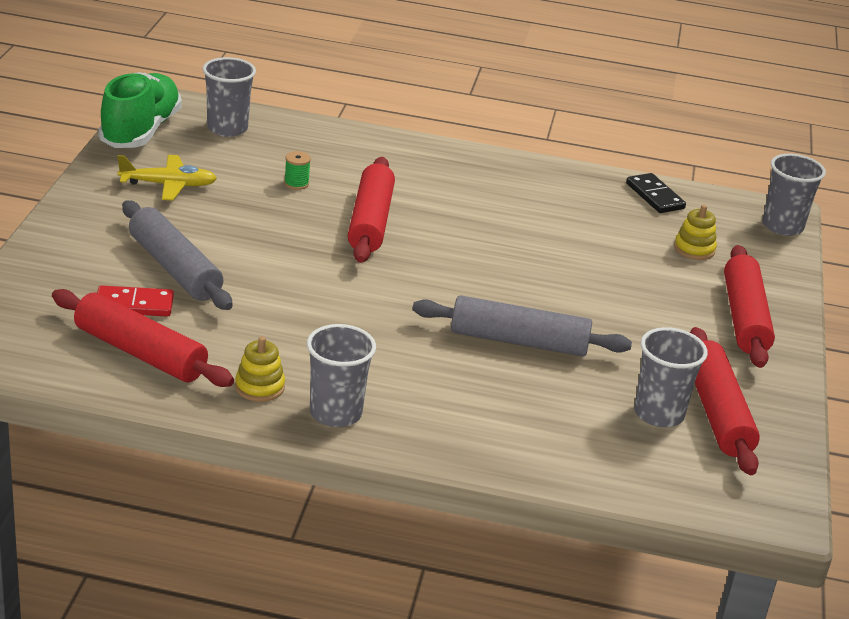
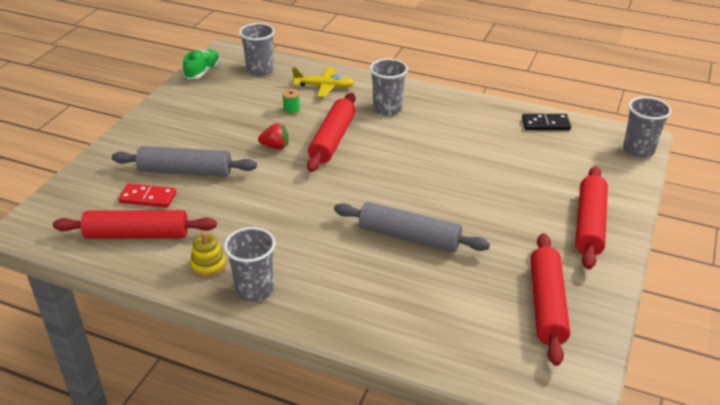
camera: 15 degrees right, 5 degrees up
red rolling pin [52,289,234,387] -> red rolling pin turned 45 degrees counterclockwise [53,210,217,239]
green shoe [98,72,182,148] -> green shoe [183,49,220,79], size x0.58
yellow plane [117,155,217,200] -> yellow plane moved to [292,67,355,97]
grey rolling pin [122,201,233,310] -> grey rolling pin turned 60 degrees counterclockwise [112,146,257,176]
black domino [626,173,686,213] -> black domino turned 75 degrees counterclockwise [522,114,571,130]
grey cup [634,327,708,427] -> grey cup moved to [370,58,408,116]
yellow stacking toy [674,205,717,260] -> none
none -> red strawberry [258,123,288,150]

